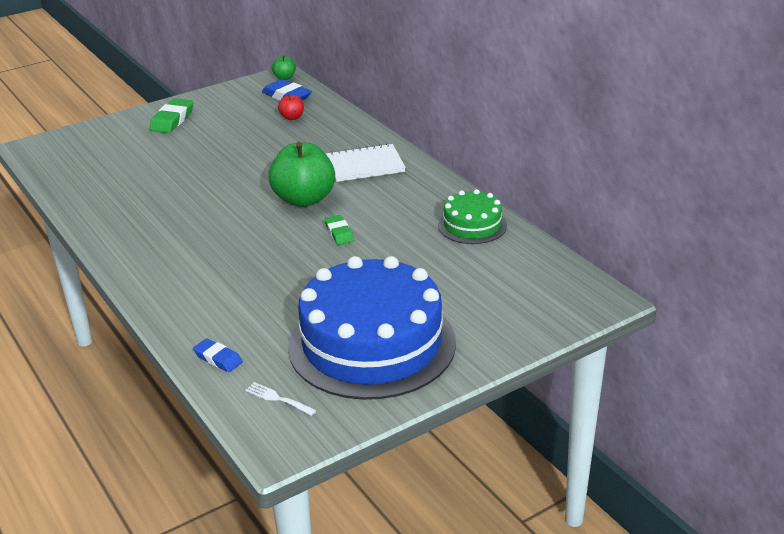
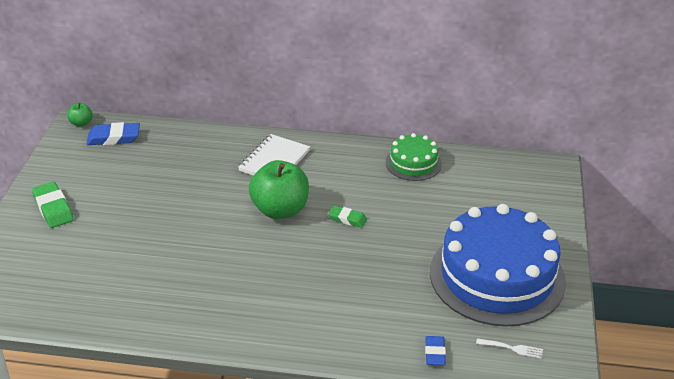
camera: 50 degrees left, 5 degrees up
blue eraser [193,338,243,372] -> blue eraser turned 75 degrees counterclockwise [425,336,446,366]
white fork [245,382,316,416] -> white fork turned 150 degrees counterclockwise [476,338,543,359]
red apple [278,93,304,120] -> none

